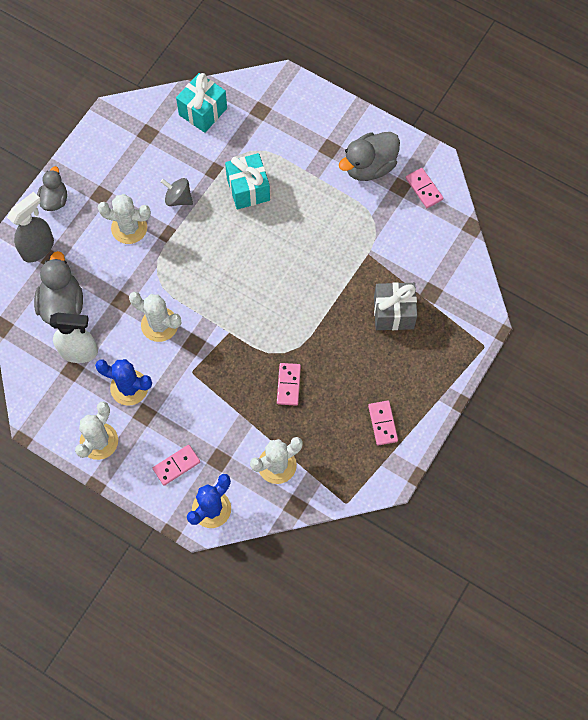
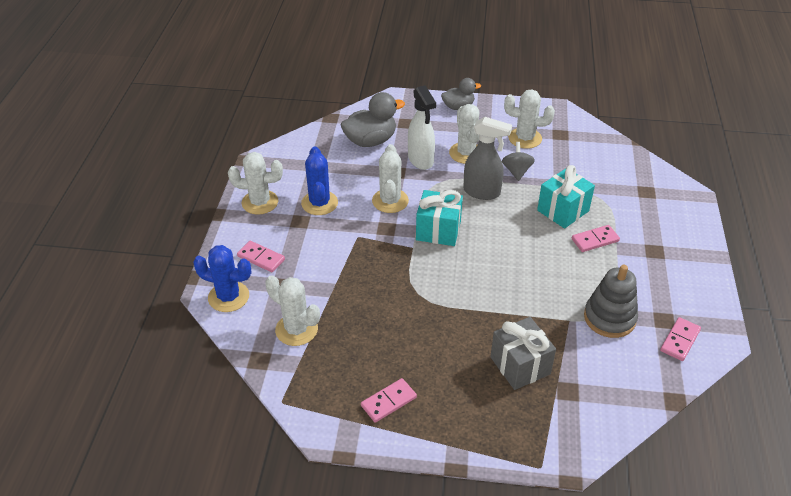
camera: 65 degrees right, 25 degrees down
grey spray bottle [7,192,54,262] -> grey spray bottle moved to [463,117,512,200]
white spray bottle [50,313,98,363] -> white spray bottle moved to [408,85,436,170]
turquoise gift [176,73,227,133] -> turquoise gift moved to [416,190,463,246]
pink domino [277,363,301,406] -> pink domino moved to [572,225,620,252]
grey duck [339,132,400,181] -> none
none -> white cactus [504,89,555,149]
none -> grey stacking toy [584,265,638,338]

